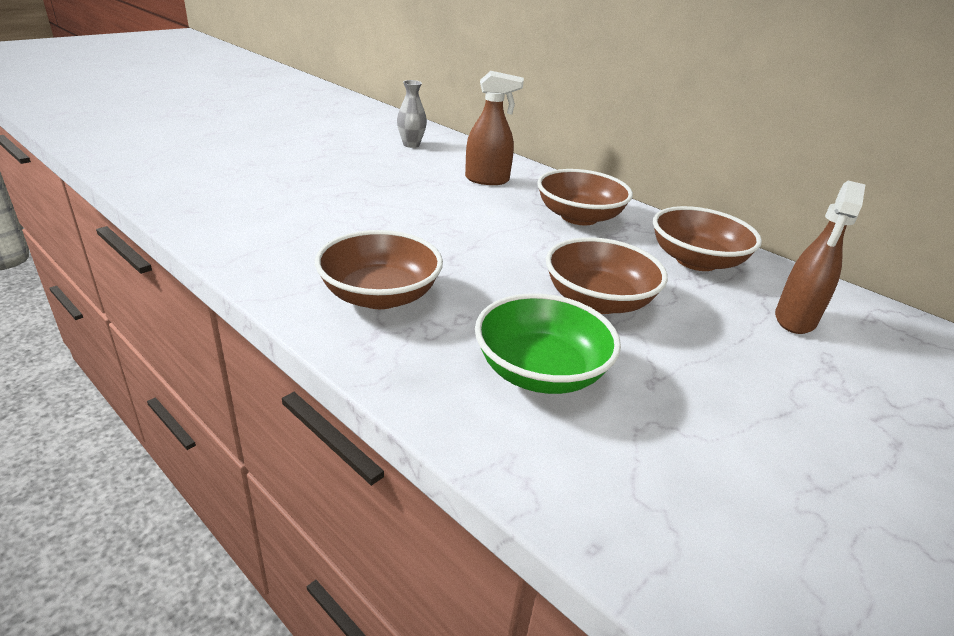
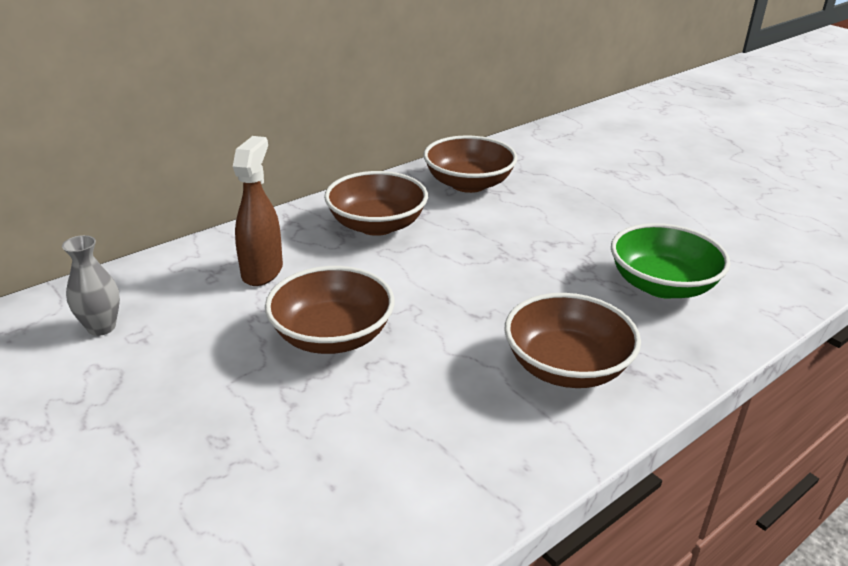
camera: 80 degrees left, 0 degrees up
brown bowl [546,237,668,314] -> brown bowl moved to [265,266,394,354]
brown spray bottle [775,181,866,334] -> none

